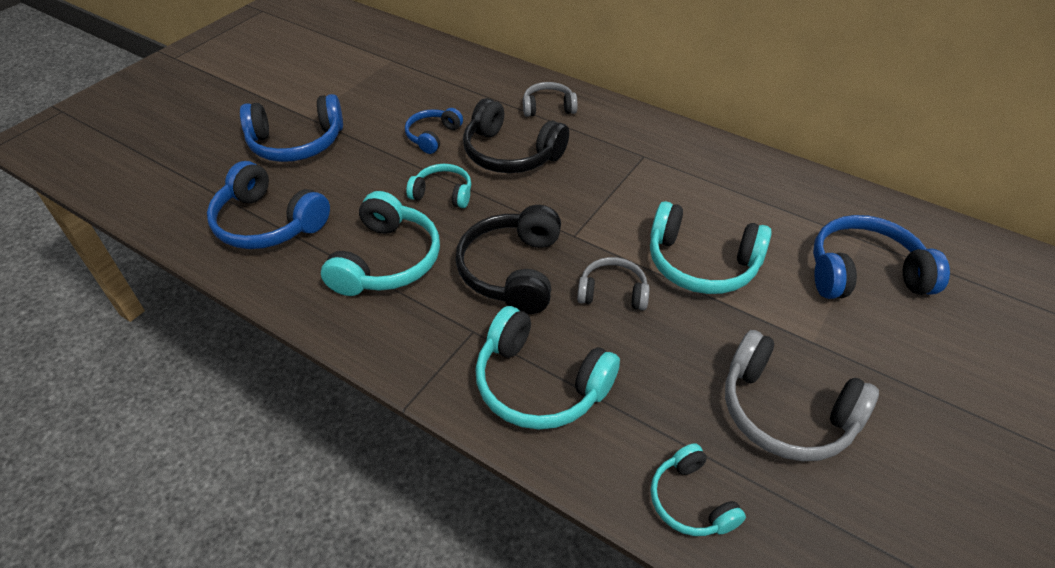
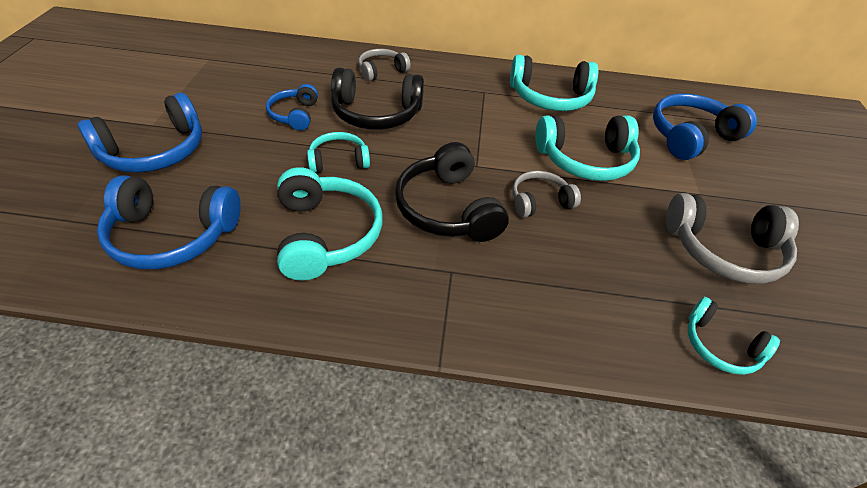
camera: 30 degrees left, 0 degrees up
turquoise headphones [475,306,620,429] -> turquoise headphones moved to [510,55,598,111]

